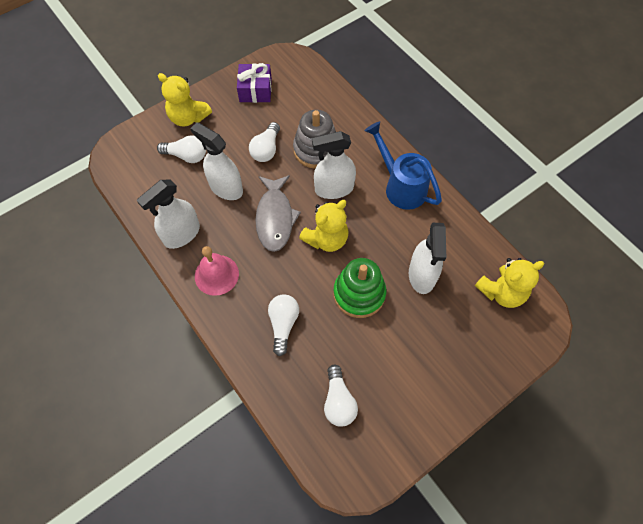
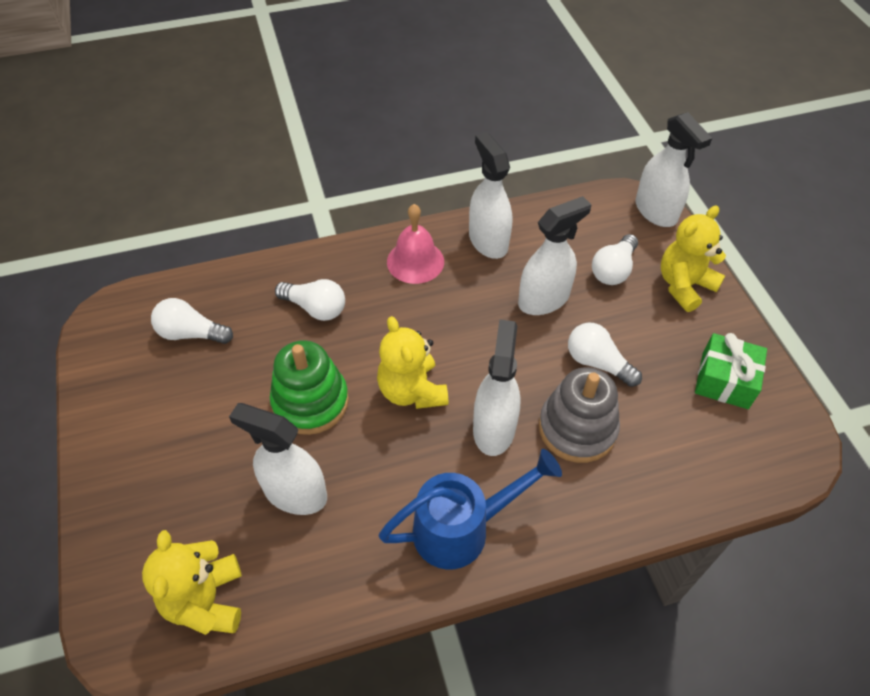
camera: 110 degrees right, 10 degrees down
purple gift [237,63,272,103] -> green gift [695,333,767,409]
grey fish [255,175,301,252] -> none
none -> white spray bottle [635,112,712,227]

